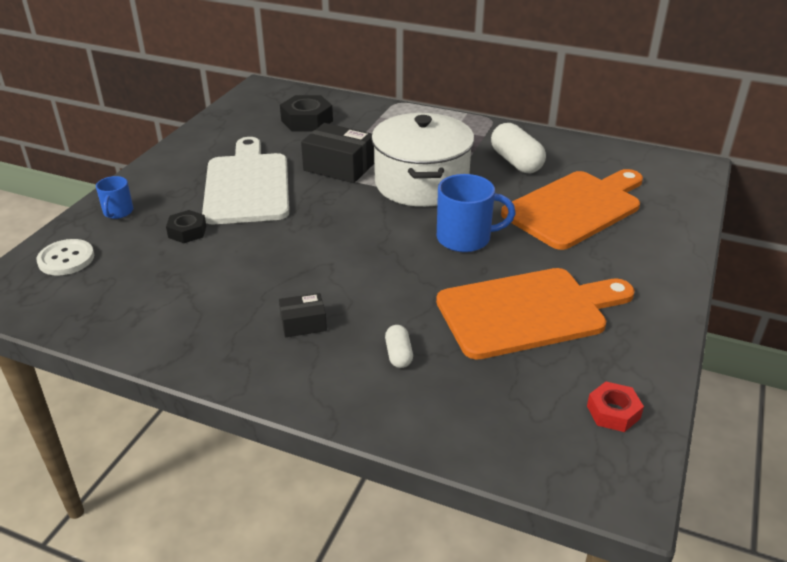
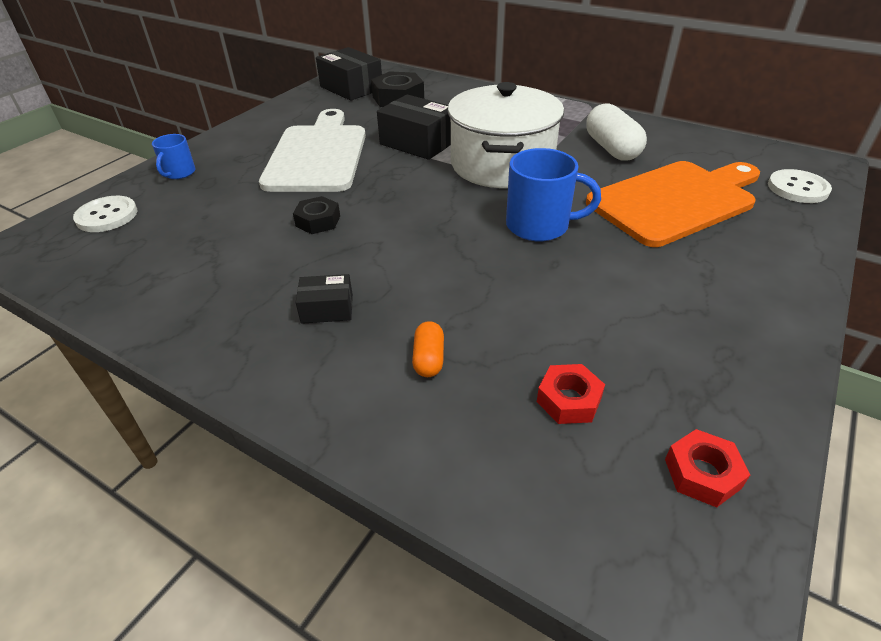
camera: 10 degrees right, 5 degrees up
black nut [166,210,206,243] -> black nut moved to [293,196,340,234]
white capsule [385,325,413,368] -> orange capsule [412,321,444,377]
orange cutting board [436,268,634,360] -> none
none -> black box [316,47,382,101]
none -> red nut [537,364,605,424]
none -> white button [768,169,832,203]

